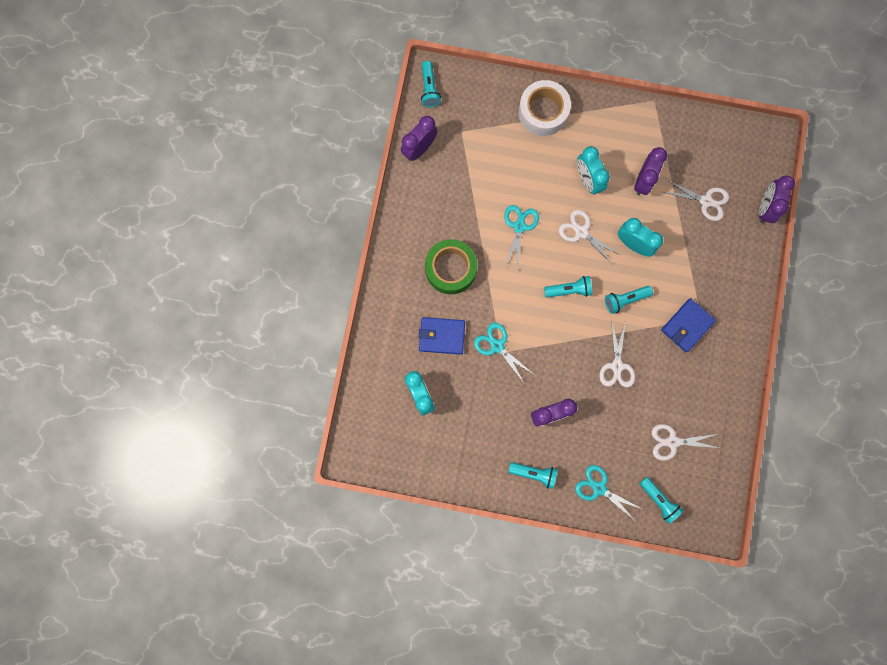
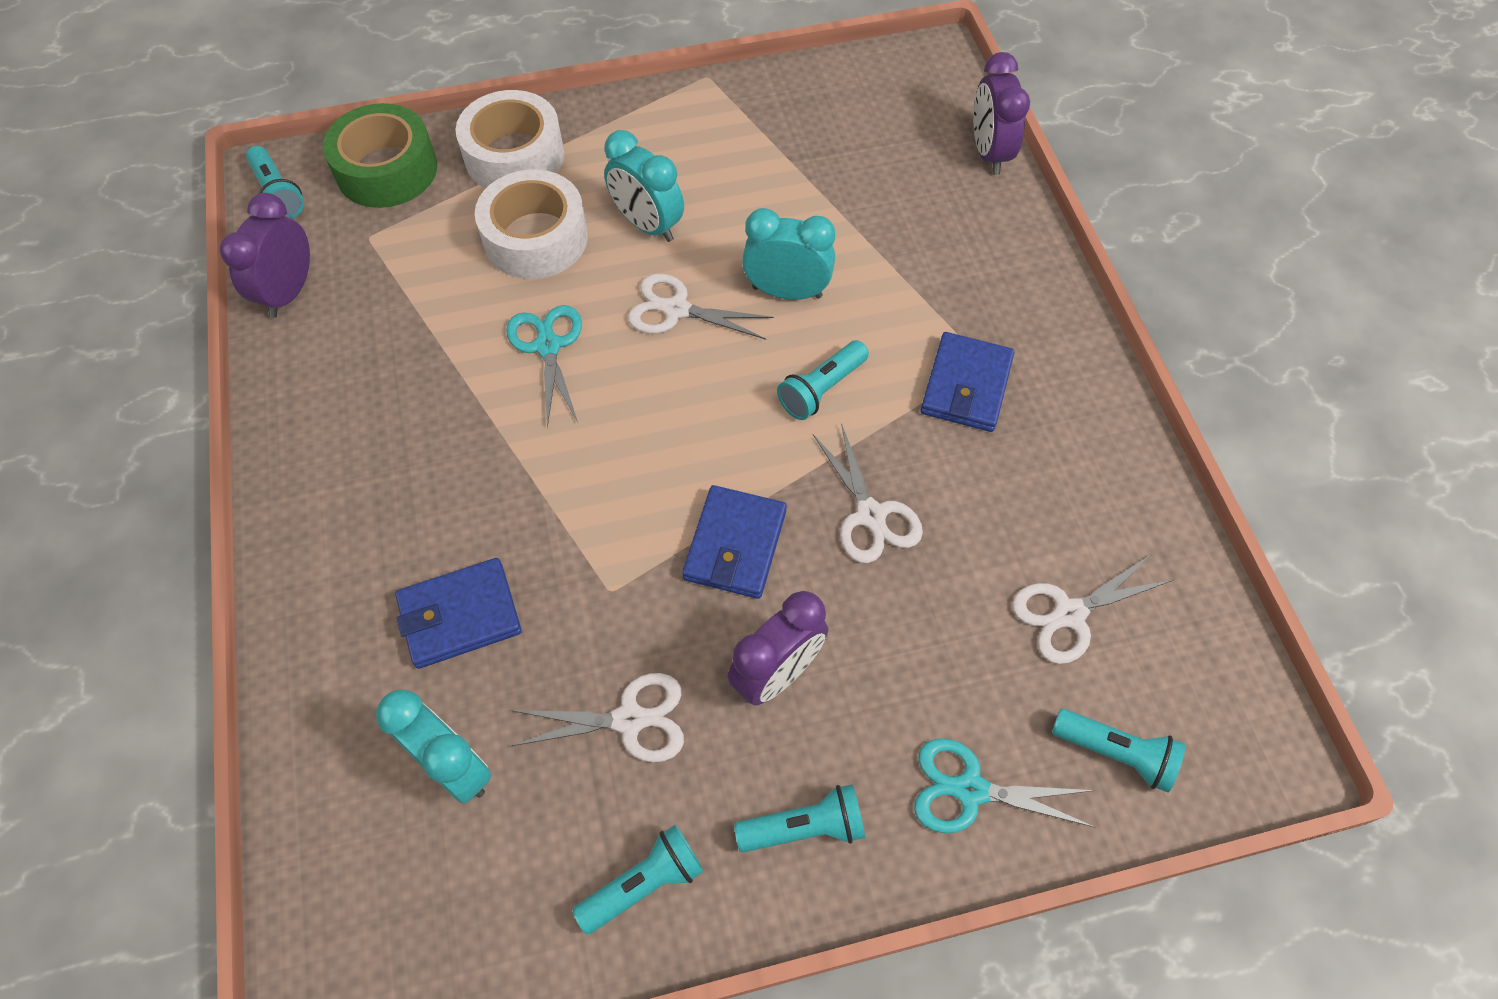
camera: 25 degrees left, 20 degrees down
green tape [425,239,477,294] -> green tape moved to [323,103,437,208]
turquoise scissors [474,323,535,383] -> none
turquoise flashlight [544,276,592,298] -> turquoise flashlight moved to [573,825,704,934]
purple clock [634,147,667,195] -> none
white scissors [663,179,729,221] -> white scissors moved to [510,673,684,762]
none -> white tape [475,169,588,279]
none -> blue wallet [682,485,787,599]

